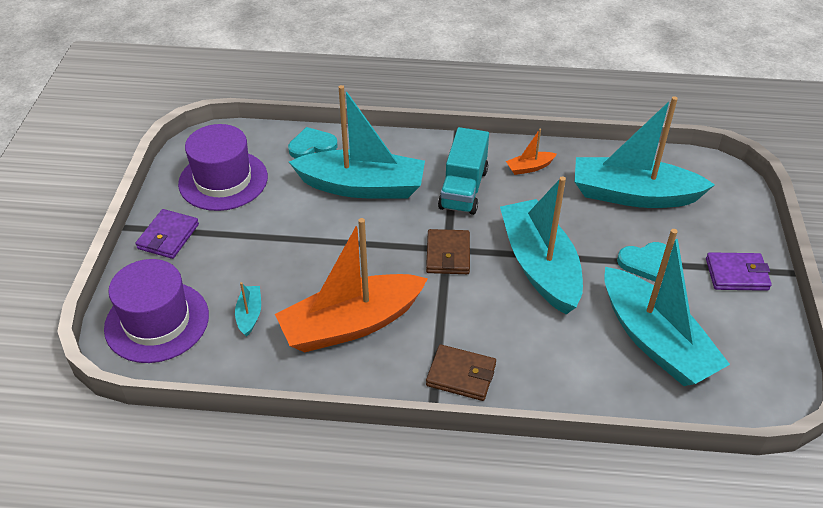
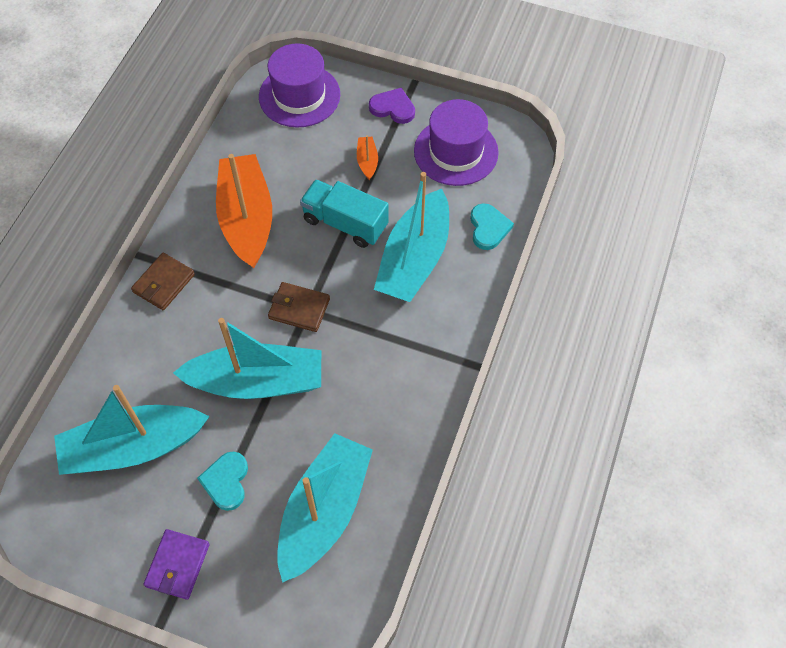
camera: 105 degrees right, 15 degrees up
purple wallet [135,209,199,259] -> purple heart [369,88,415,124]
turquoise boat [235,282,261,337] -> none
turquoise truck [438,127,489,215] -> turquoise truck moved to [300,179,389,248]
orange boat [506,129,556,175] -> orange boat moved to [357,135,378,180]

